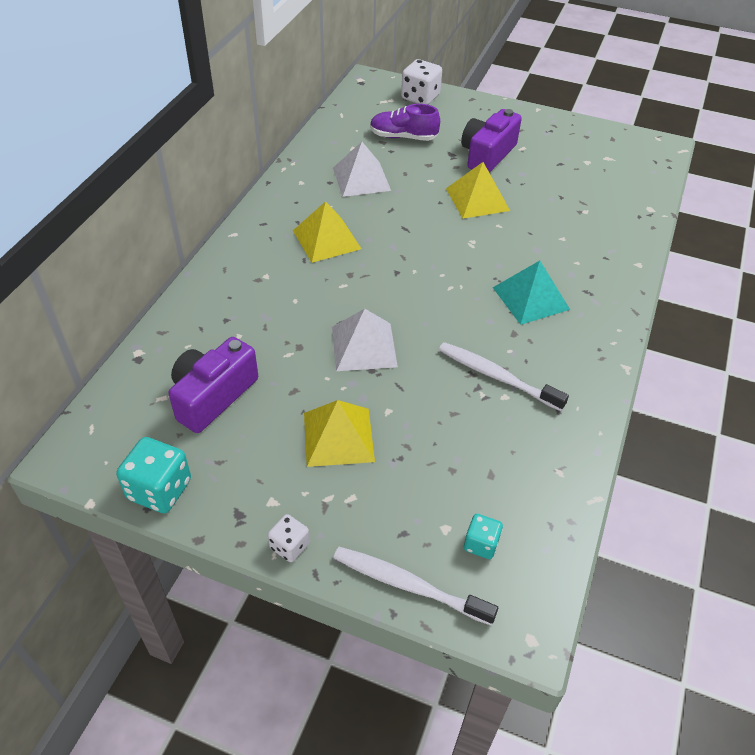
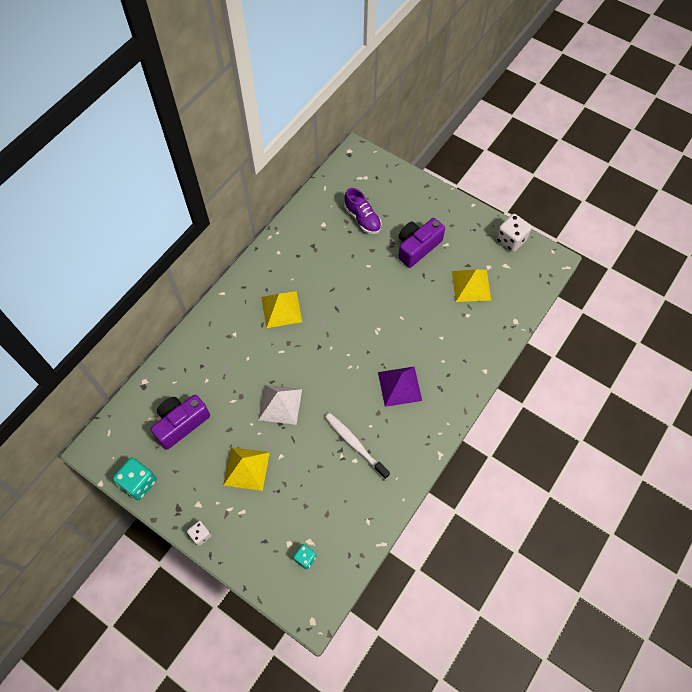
camera: 15 degrees right, 15 degrees up
white pyramid [333,142,391,197] -> none
white toothbrush [334,547,498,625] -> none
purple shoe [370,104,440,141] -> purple shoe turned 150 degrees counterclockwise [344,188,382,234]
white dice [401,59,442,105] -> white dice moved to [496,214,532,252]
yellow pyramid [446,162,510,219] -> yellow pyramid moved to [452,269,491,302]
turquoise pyramid [493,261,570,325] -> purple pyramid [378,366,422,407]

